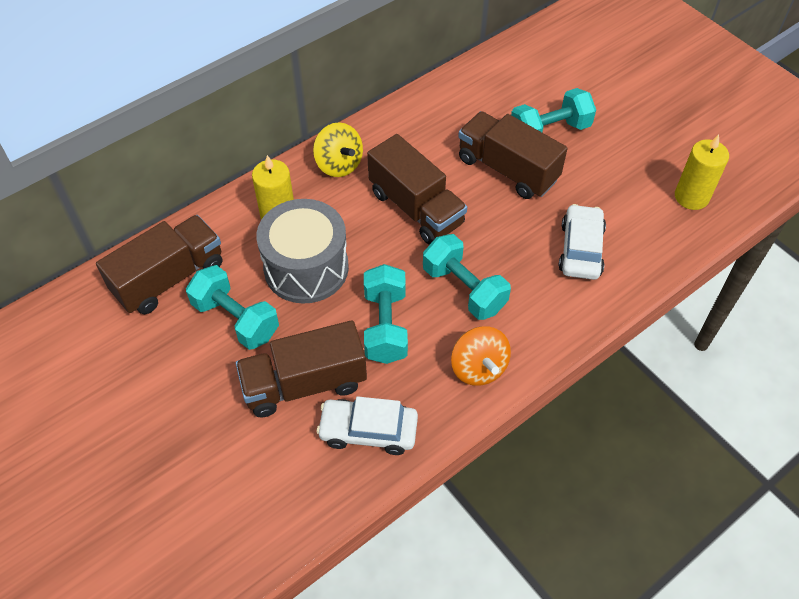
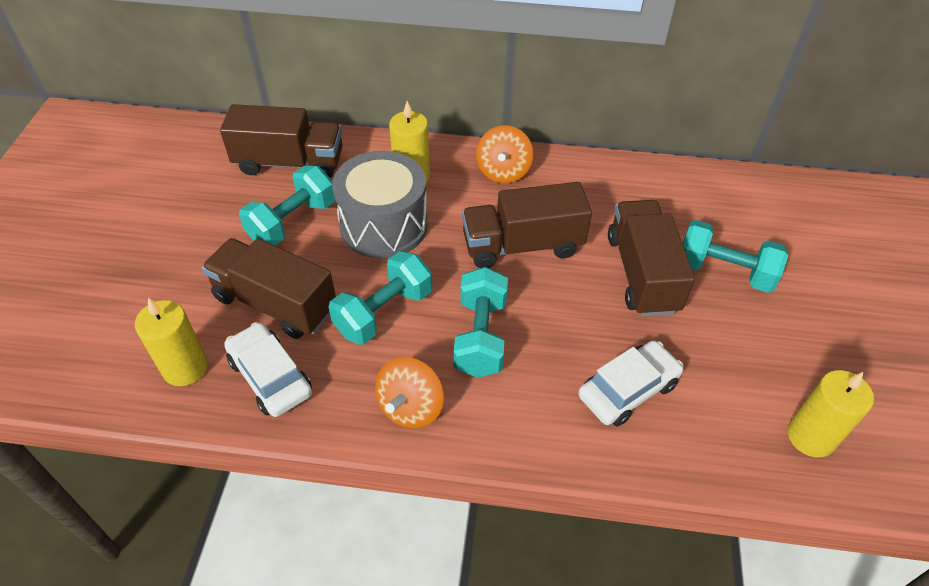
camera: 45 degrees right, 5 degrees down
turquoise dumbbell [186,265,279,350] -> turquoise dumbbell turned 45 degrees clockwise [239,166,335,245]
yellow spinning top [313,122,363,177] -> orange spinning top [476,125,533,183]
brown truck [367,134,467,245] -> brown truck turned 75 degrees clockwise [462,182,592,268]
none -> yellow candle [135,298,208,386]

